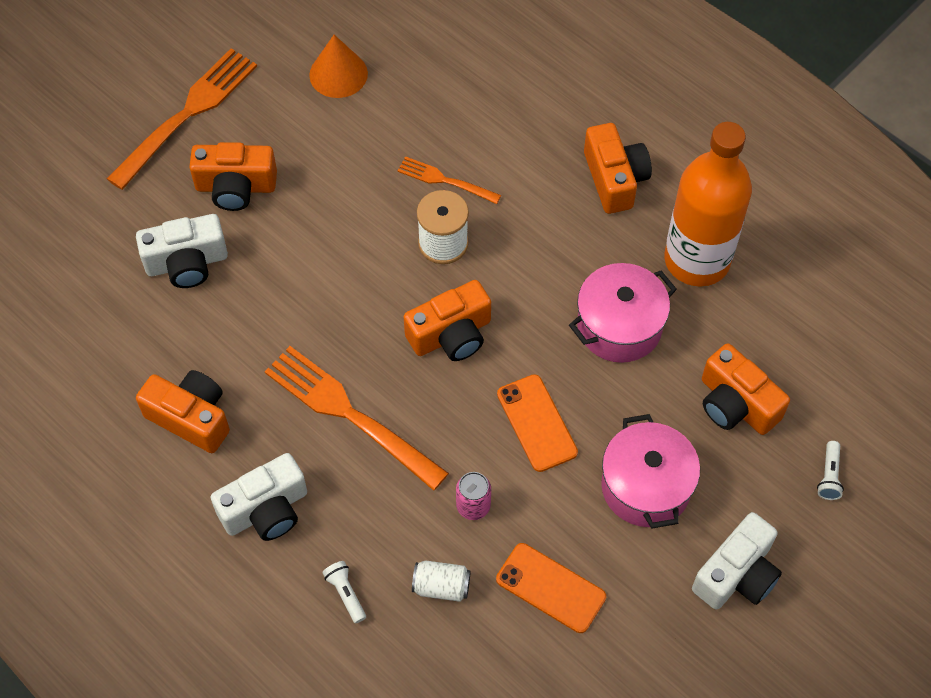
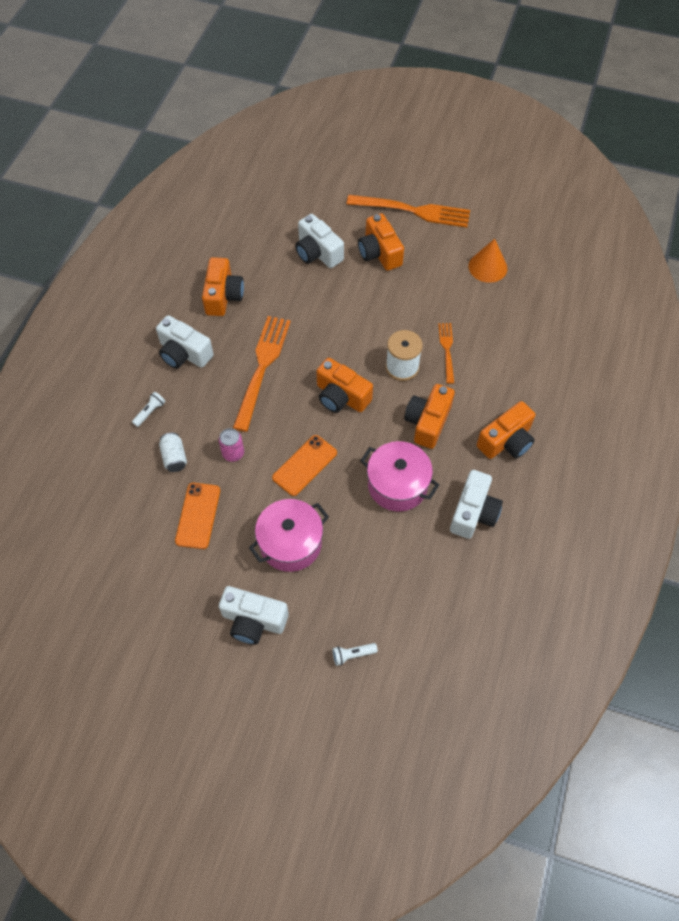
camera: 65 degrees right, 0 degrees up
orange bottle [664,122,752,287] -> white camera [450,470,503,539]
orange camera [702,343,790,435] -> orange camera moved to [404,384,455,449]

